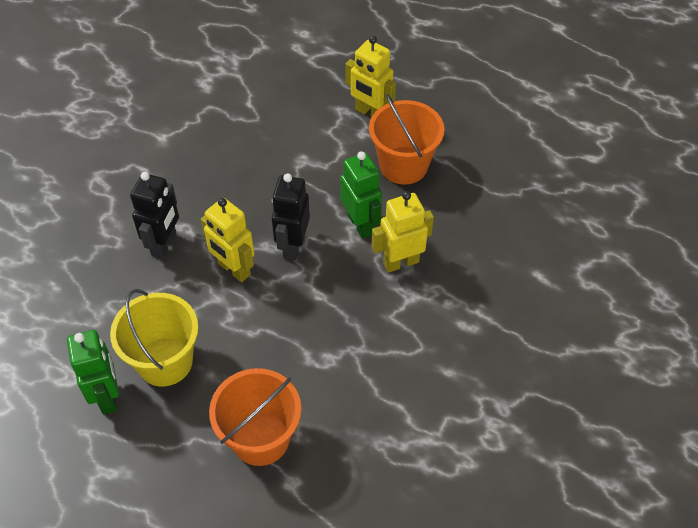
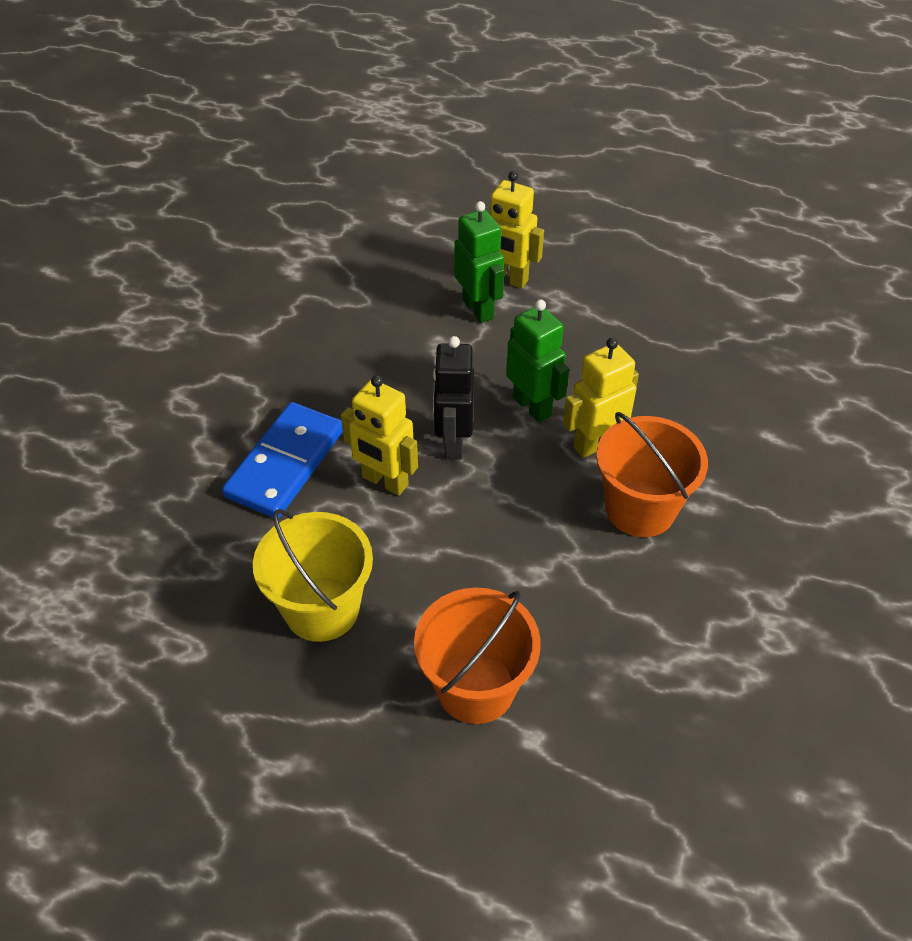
camera: 10 degrees left, 5 degrees down
green robot [67,330,119,414] -> green robot moved to [455,201,504,323]
black robot [130,172,179,259] -> blue domino [222,402,343,518]
orange bucket [369,94,444,185] -> orange bucket moved to [596,412,708,537]

